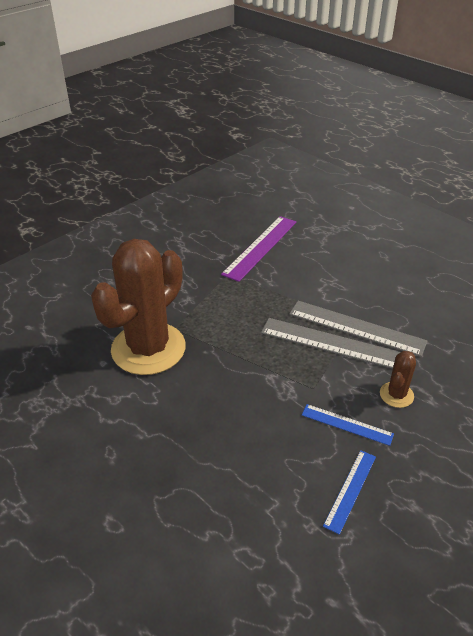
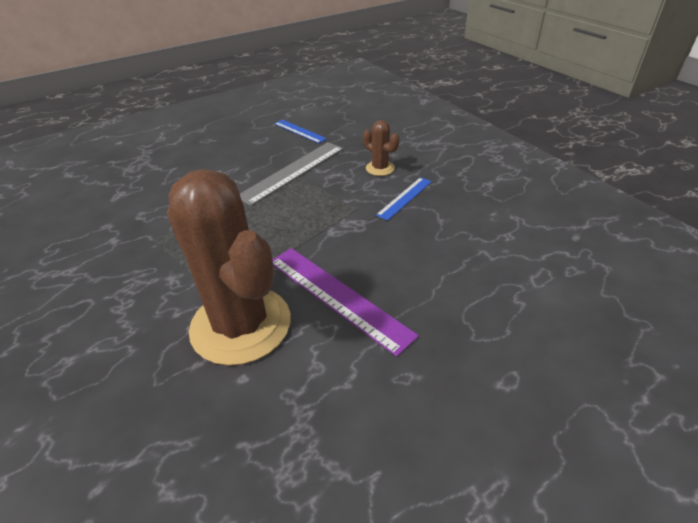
camera: 75 degrees left, 0 degrees up
purple ruler [221,216,296,282] -> purple ruler moved to [273,248,419,357]
grey ruler [261,318,401,369] -> none
blue ruler [323,450,376,535] -> blue ruler moved to [274,120,327,143]

